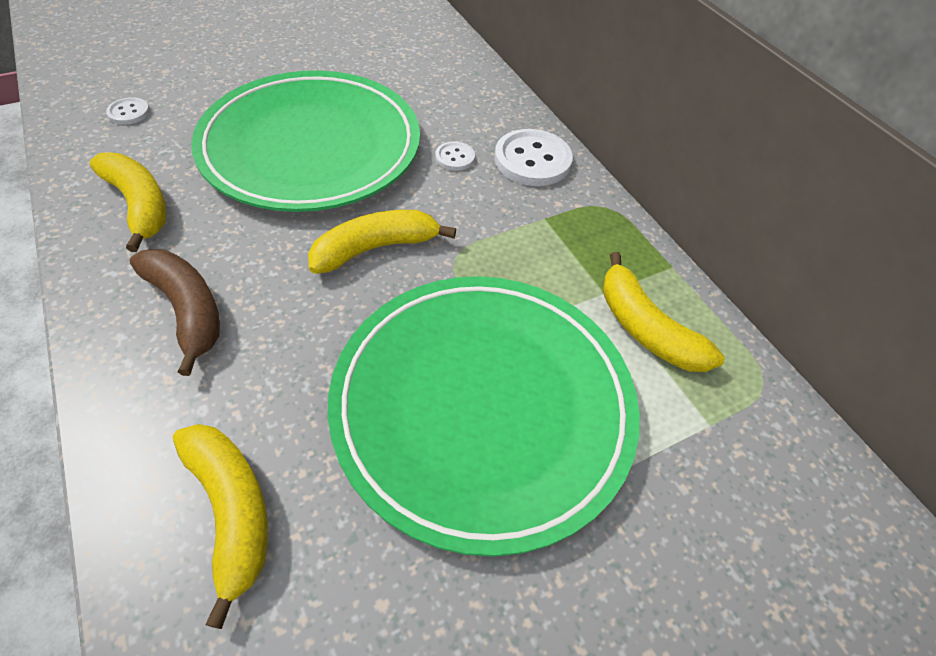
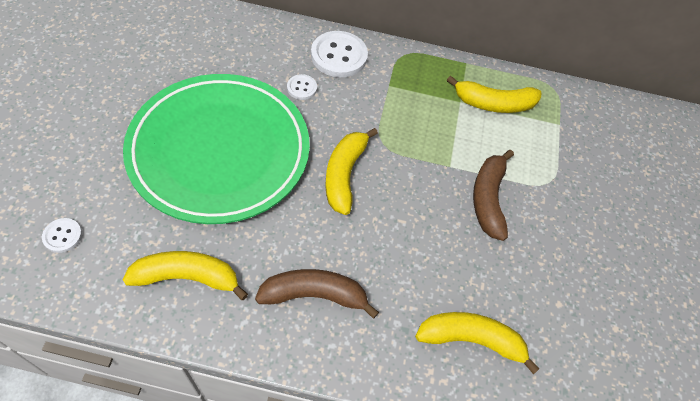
camera: 55 degrees left, 5 degrees up
green plate [328,276,640,557] -> brown banana [473,150,514,241]

